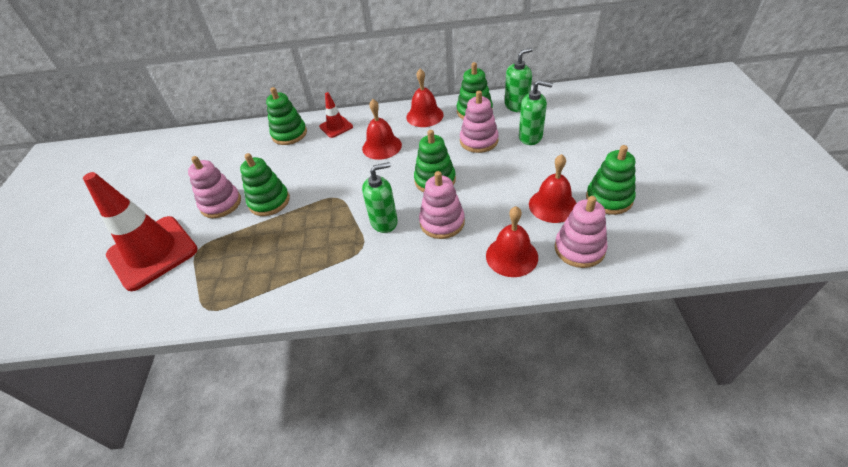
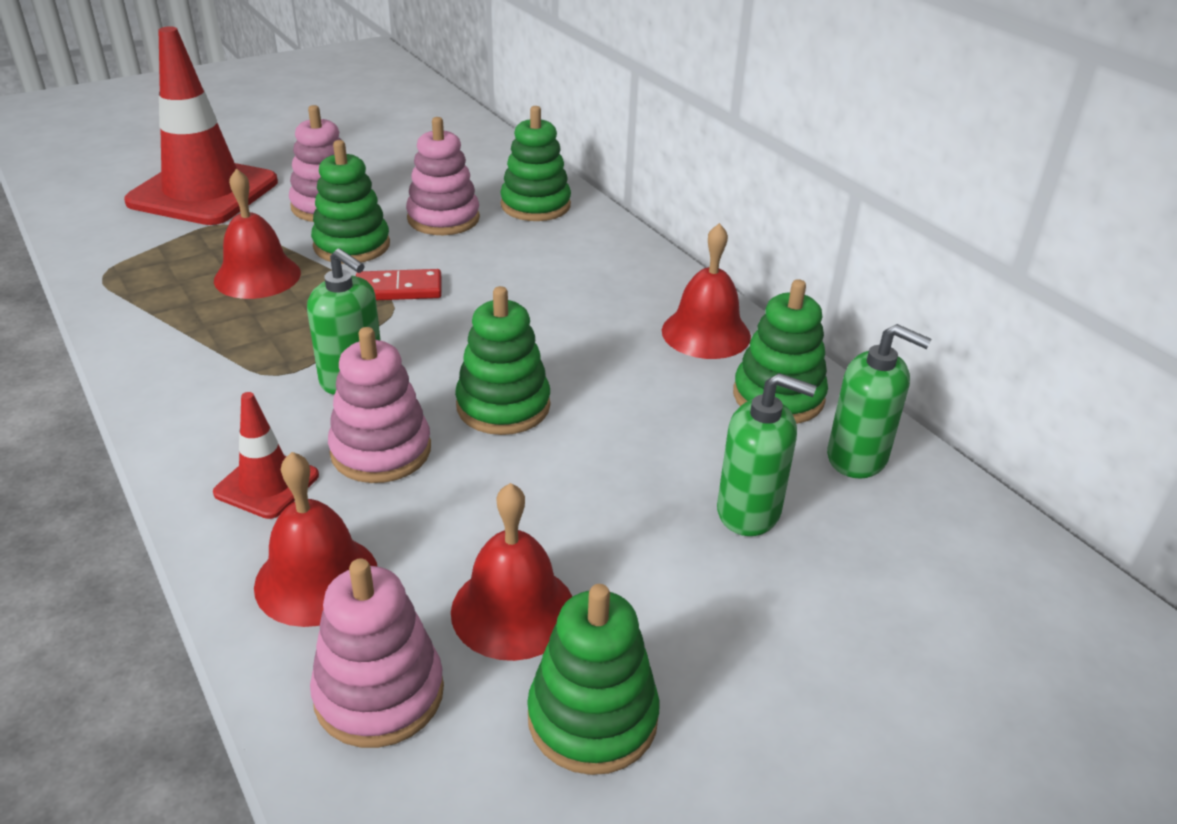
camera: 55 degrees right, 10 degrees down
red traffic cone [319,92,353,138] -> red traffic cone moved to [213,392,319,519]
red bell [362,99,402,160] -> red bell moved to [214,168,301,299]
pink stacking toy [460,91,499,153] -> pink stacking toy moved to [406,117,480,235]
green soap dispenser [519,80,553,145] -> green soap dispenser turned 60 degrees counterclockwise [717,373,817,536]
none -> red domino [356,269,442,300]

